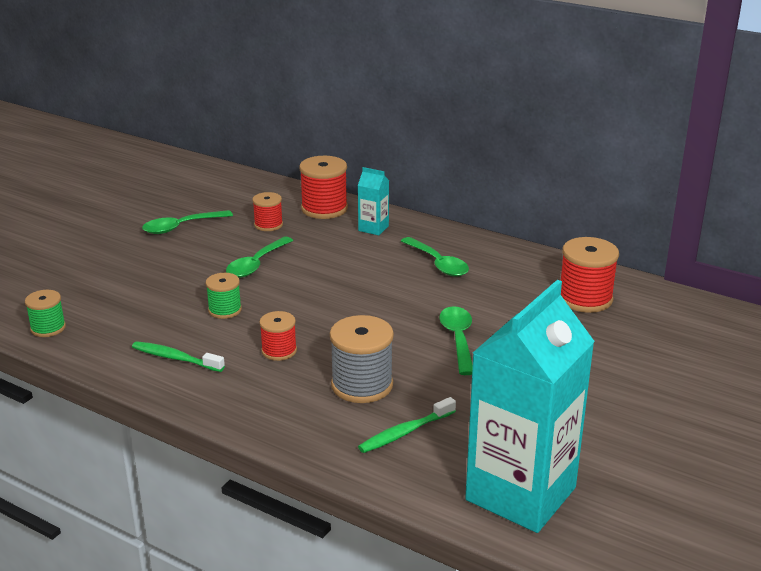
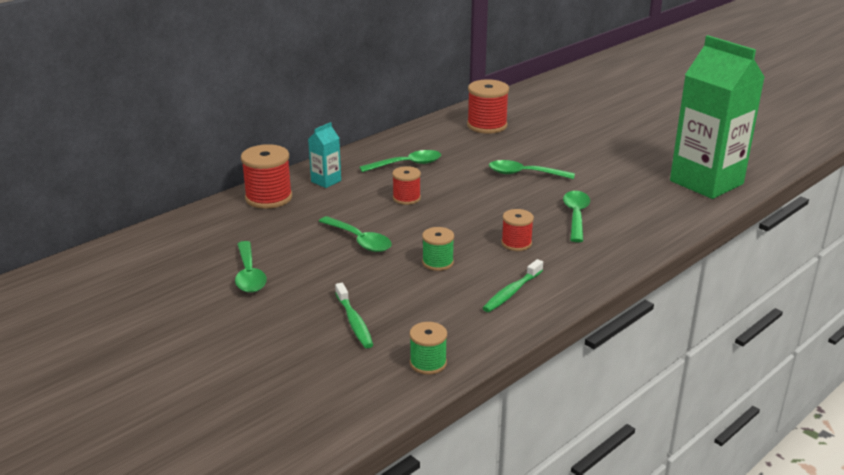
camera: 75 degrees left, 0 degrees up
red spool [252,192,283,231] -> red spool moved to [392,166,421,205]
grey spool [330,315,394,403] -> green spoon [563,191,590,242]
green toothbrush [358,397,456,453] -> green toothbrush moved to [335,283,373,348]
turquoise carton [465,280,595,533] -> green carton [670,35,765,199]

